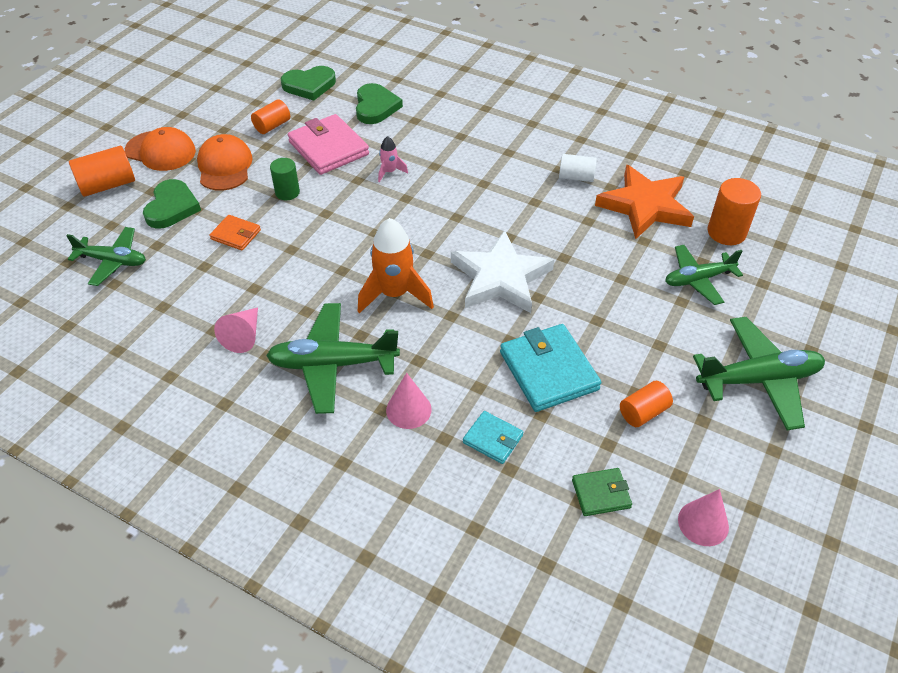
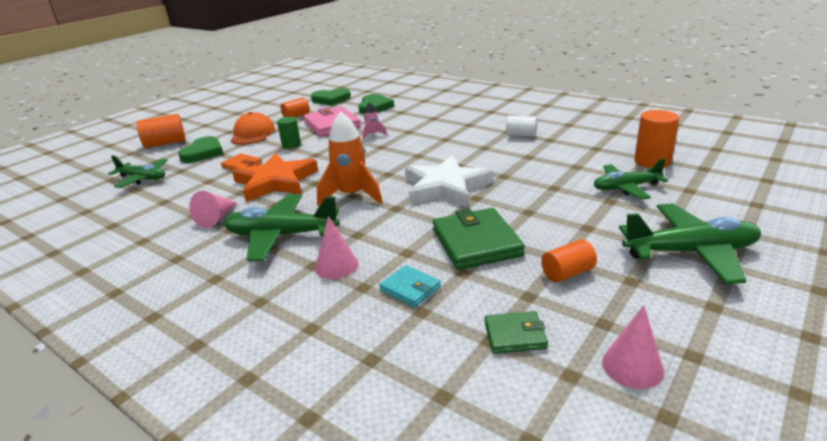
camera: 10 degrees right, 20 degrees down
orange cap [125,127,196,171] -> none
turquoise wallet [500,324,601,412] -> green wallet [432,208,525,270]
orange star [595,165,694,239] -> orange star moved to [232,153,318,202]

